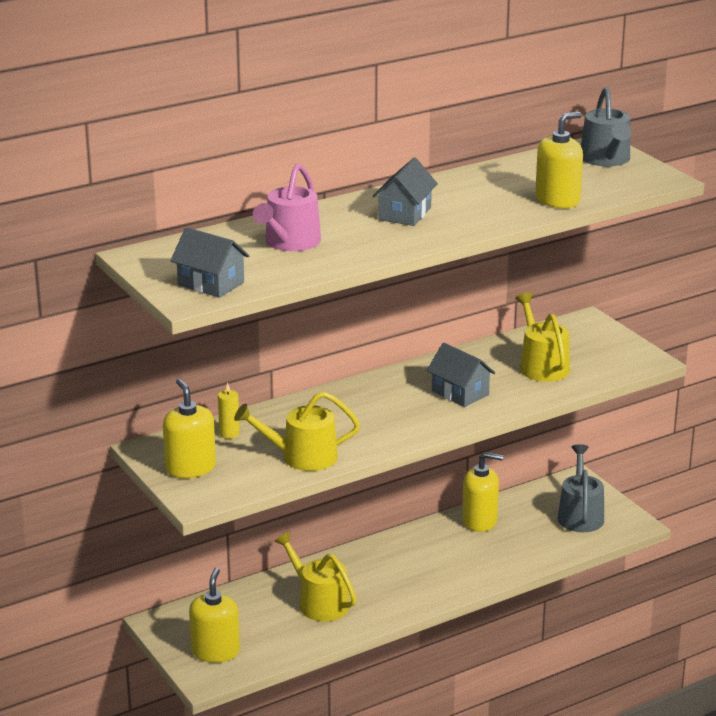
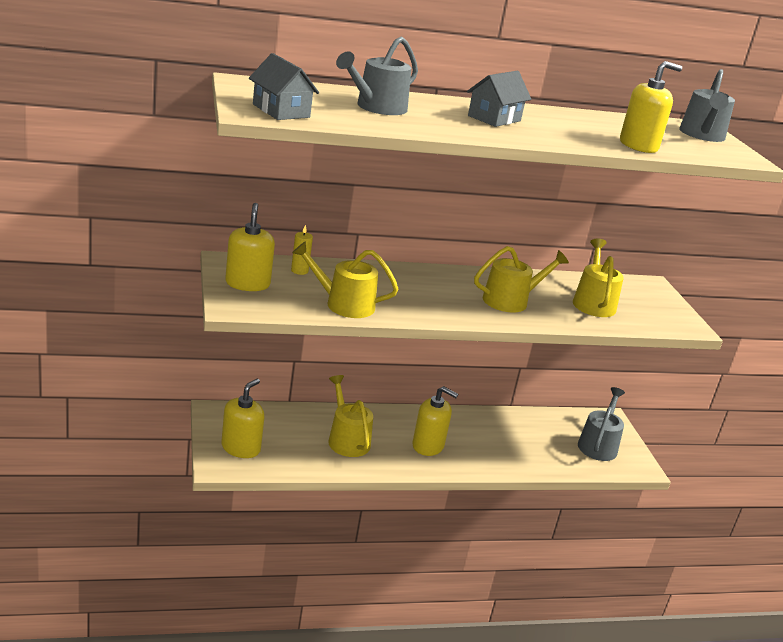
camera: 15 degrees right, 0 degrees up
pink watering can [253,164,321,251] -> grey watering can [336,36,418,115]
grey house [427,343,495,407] -> yellow watering can [474,246,569,313]
yellow soap dispenser [462,452,503,532] -> yellow soap dispenser moved to [412,386,458,456]

